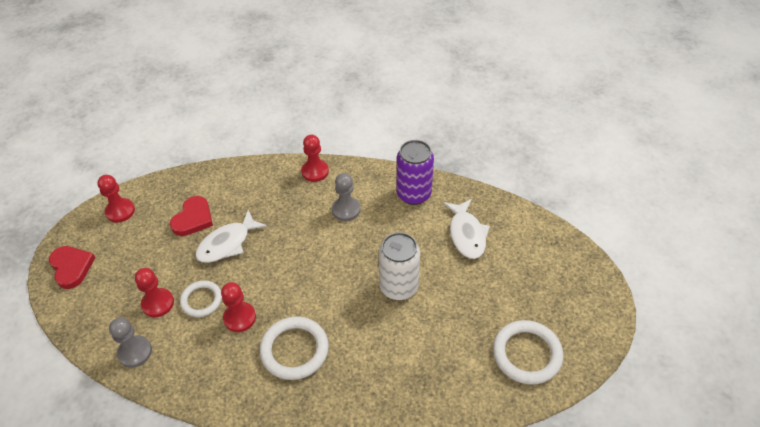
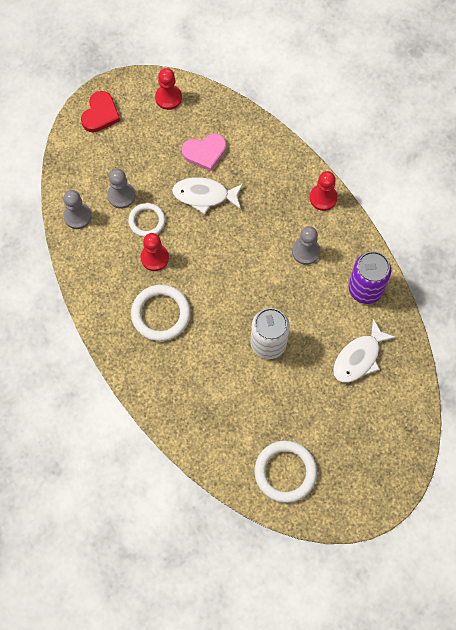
camera: 50 degrees right, 20 degrees up
red pawn [135,268,174,317] -> grey pawn [107,169,135,209]
red heart [170,196,213,236] -> pink heart [182,134,226,171]

